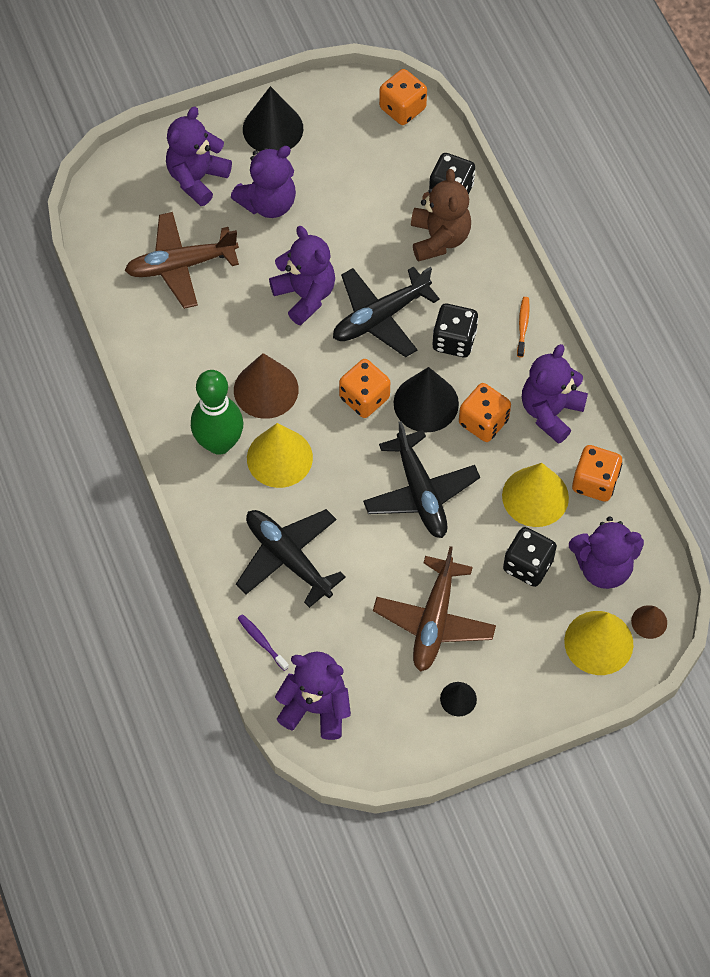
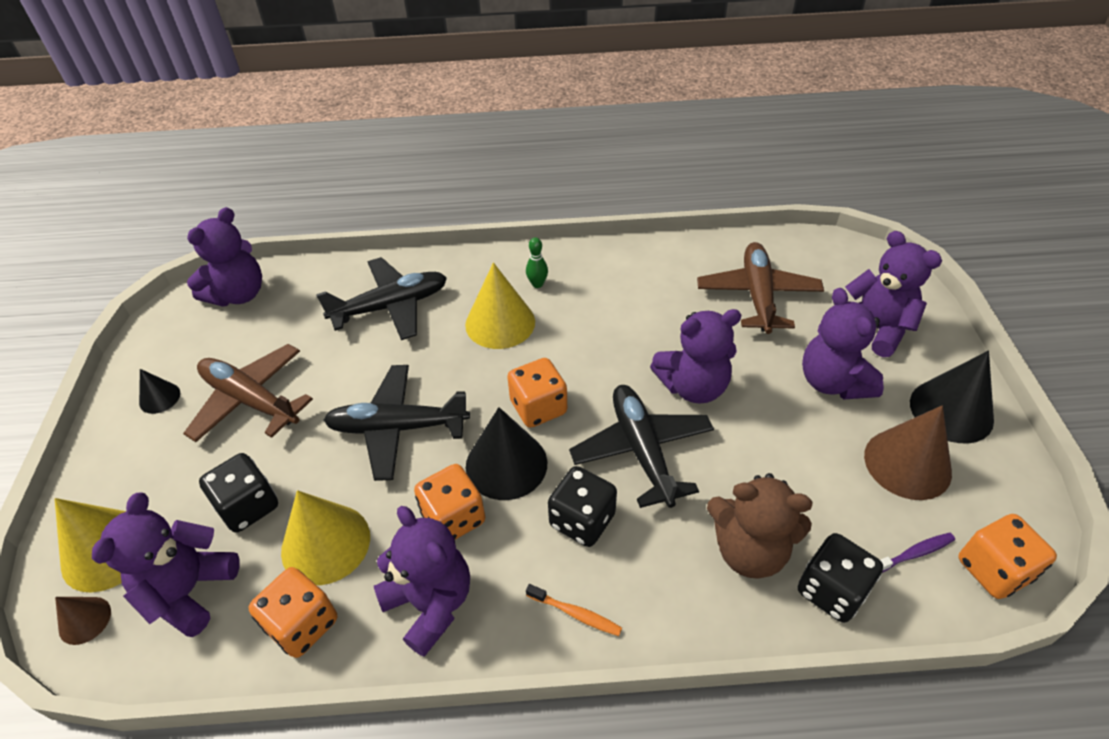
camera: 110 degrees right, 15 degrees down
green bowling pin [191,370,243,455] -> green bowling pin [526,237,548,288], size x0.42
brown cone [234,353,299,419] -> brown cone moved to [864,405,952,500]
purple toothbrush [238,614,289,671] -> purple toothbrush moved to [880,533,955,573]

